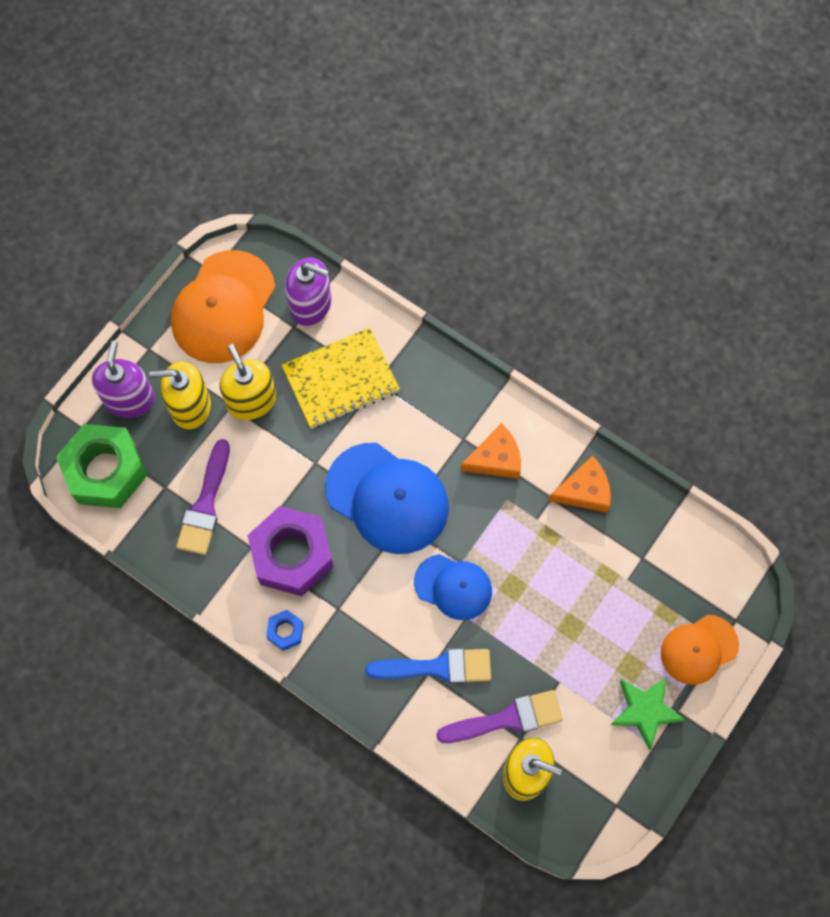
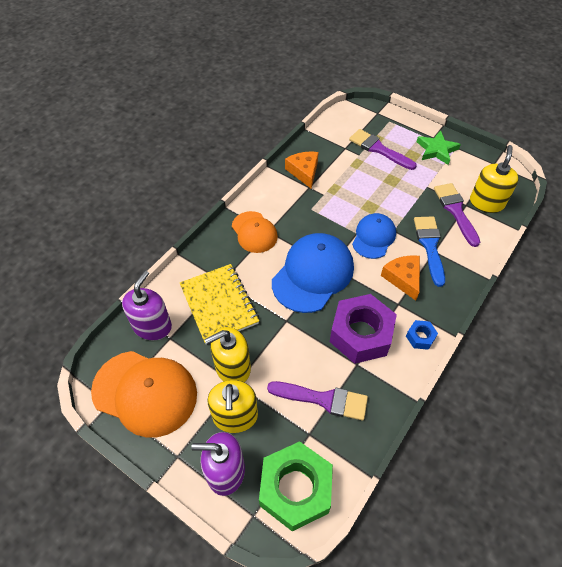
camera: 90 degrees left, 15 degrees down
orange cheese [461,423,521,479] -> orange cheese moved to [381,255,420,301]
orange cap [661,615,739,685] -> orange cap moved to [232,211,278,253]
none -> purple brush [349,129,417,170]

